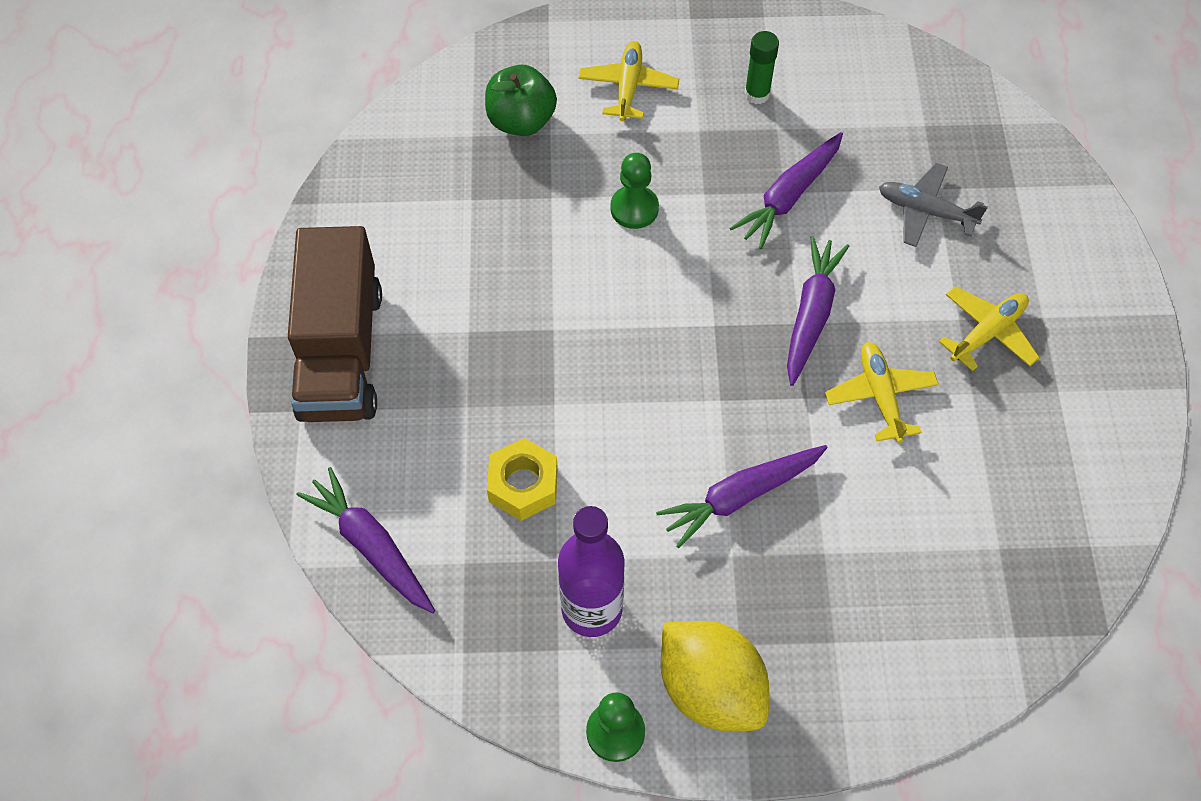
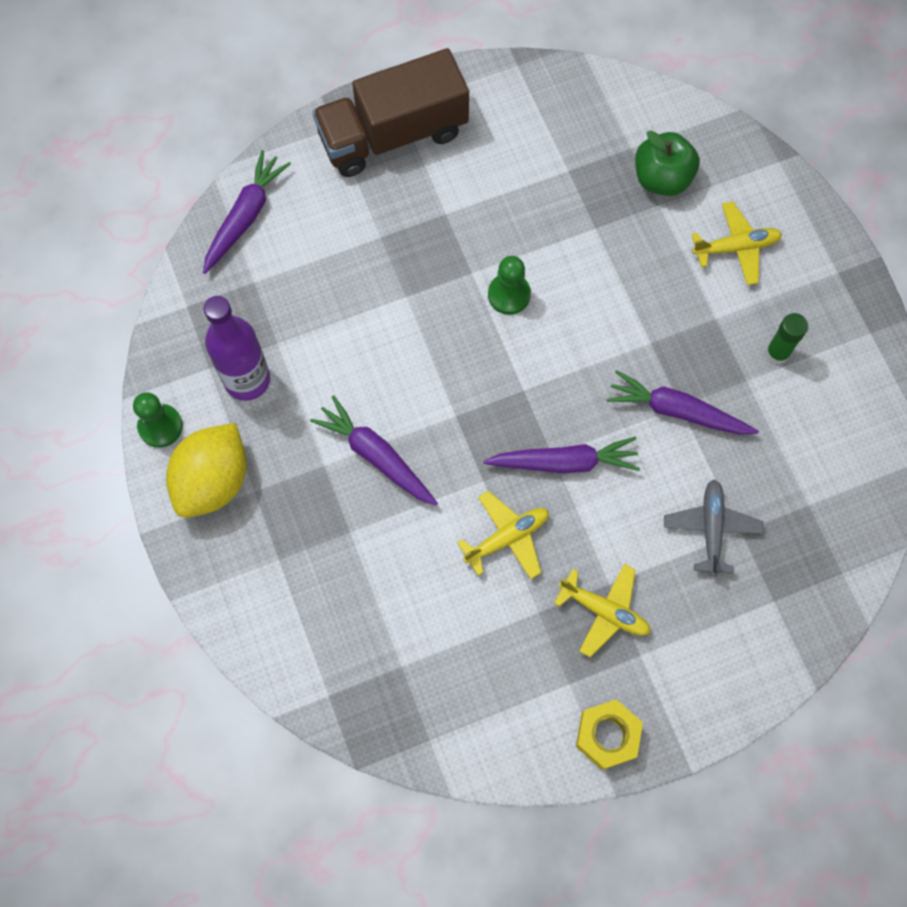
camera: 70 degrees right, 10 degrees up
yellow nut [487,438,558,521] -> yellow nut moved to [576,699,643,770]
green pawn [610,153,659,229] -> green pawn moved to [488,256,531,315]

